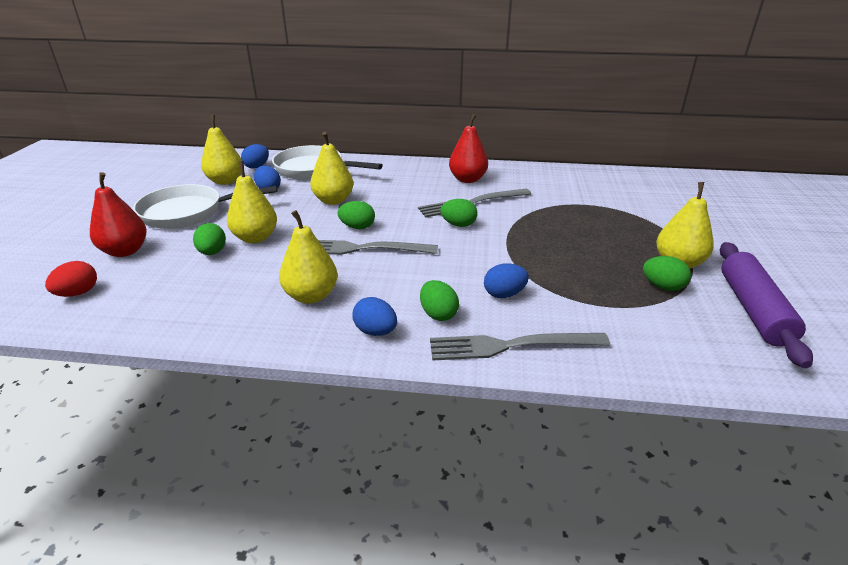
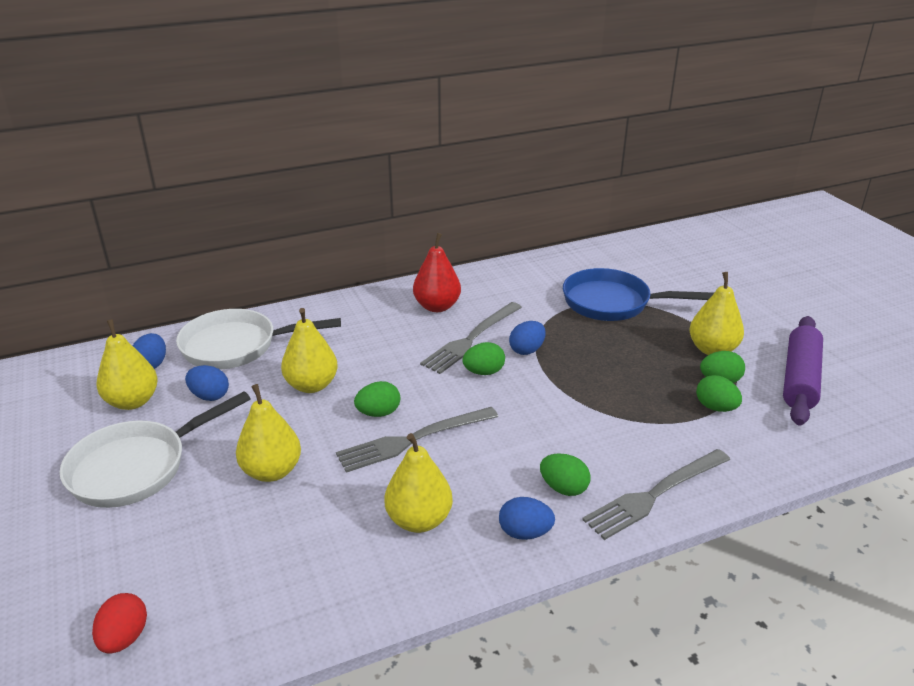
camera: 30 degrees left, 0 degrees up
red pear [90,172,147,257] -> none
green egg [193,223,226,255] -> green egg moved to [696,375,742,412]
blue egg [484,263,529,298] -> blue egg moved to [509,321,546,355]
purple rolling pin [720,242,813,368] -> purple rolling pin turned 45 degrees clockwise [783,316,823,426]
none -> blue pan [563,268,714,321]

